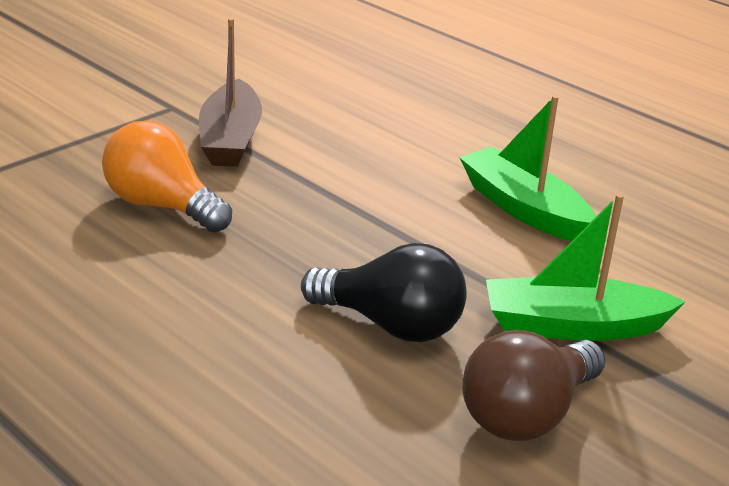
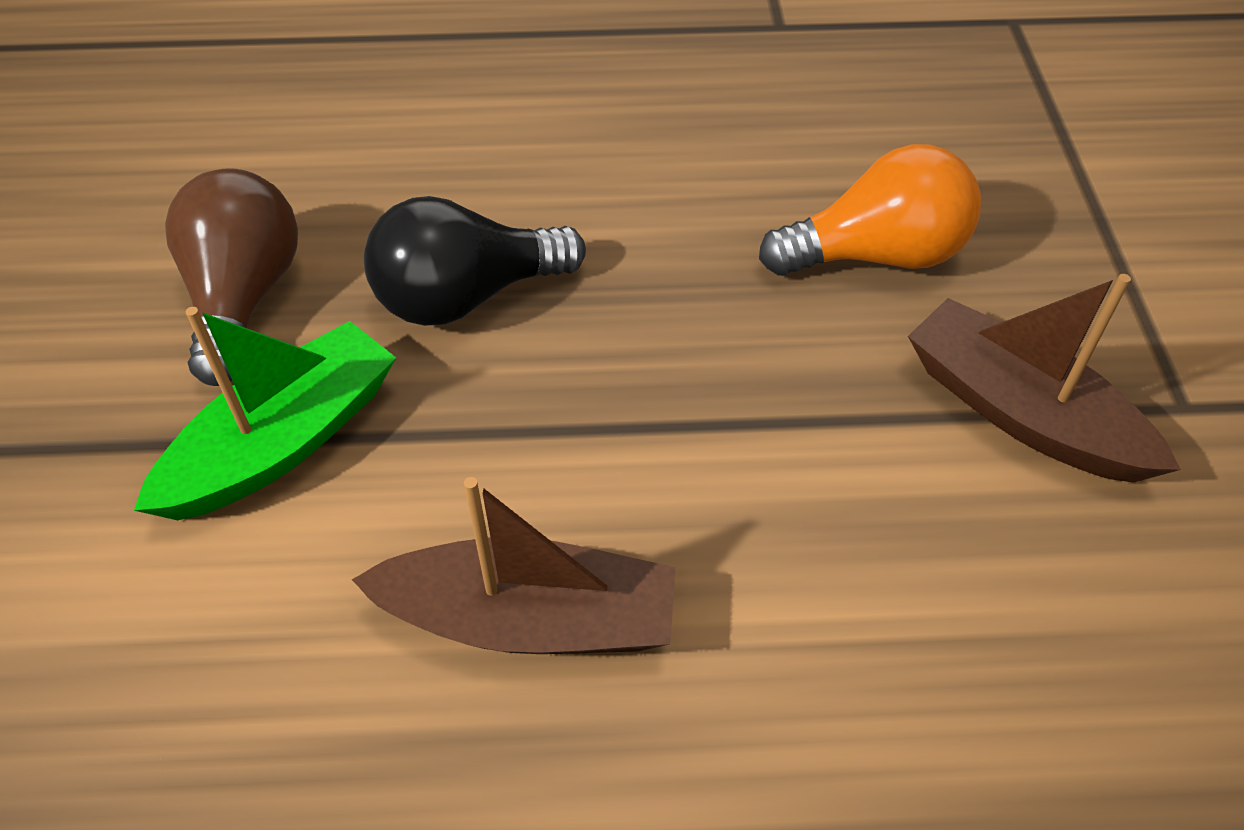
camera: 135 degrees right, 20 degrees up
green boat [459,95,596,241] -> brown boat [352,477,675,654]

